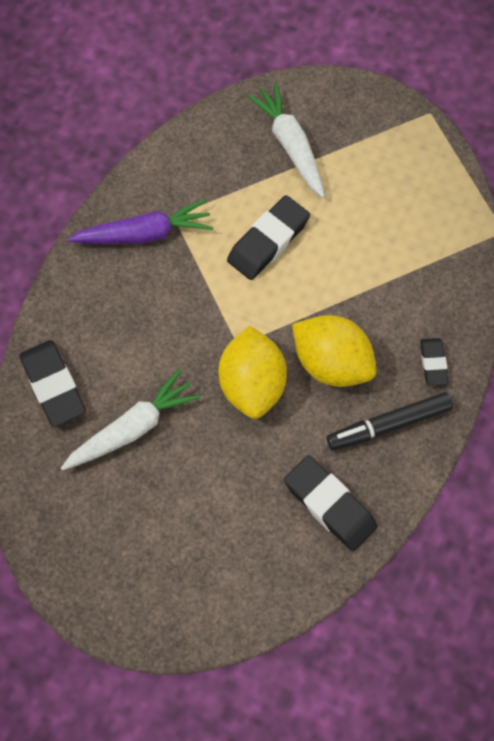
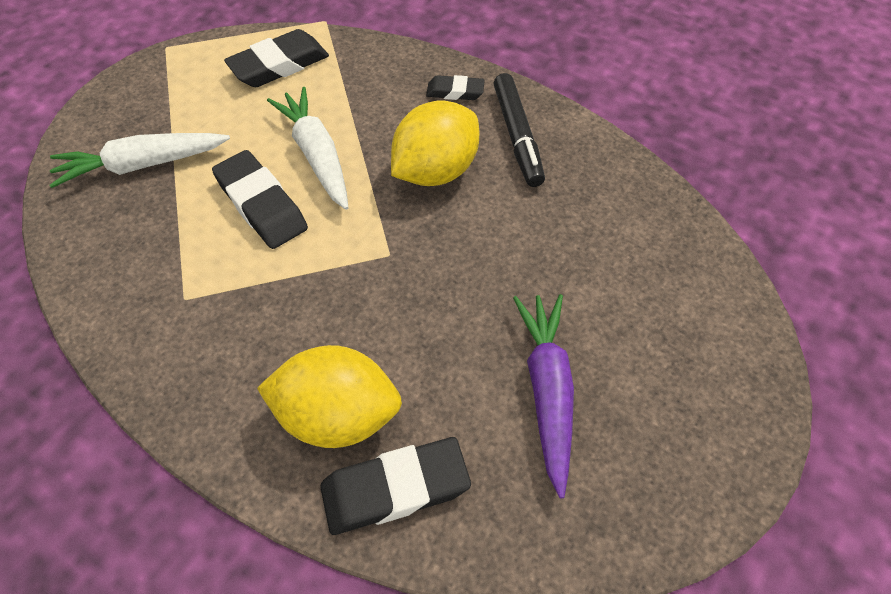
camera: 80 degrees left, 10 degrees down
white carrot [61,369,201,471] -> white carrot moved to [267,87,349,210]
purple carrot [67,199,213,244] -> purple carrot moved to [513,294,574,498]
yellow lemon [218,326,287,419] -> yellow lemon moved to [257,345,402,448]
black eraser [284,455,378,551] -> black eraser moved to [224,29,329,87]

